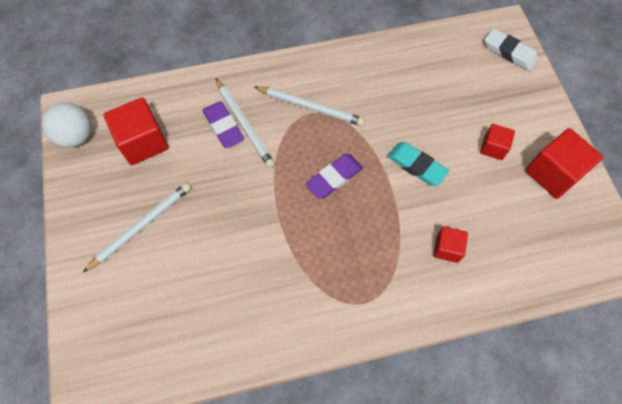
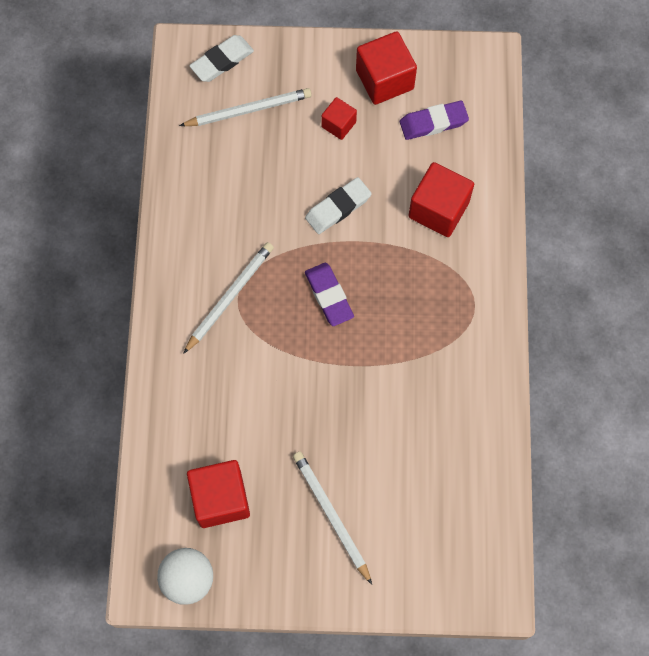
camera: 75 degrees left, 5 degrees up
purple eraser [202,102,244,148] -> purple eraser moved to [400,101,469,140]
white pencil [216,78,275,168] -> white pencil moved to [179,88,312,126]
turquoise eraser [387,142,449,186] -> white eraser [305,177,372,234]
red cube [434,227,468,263] -> red cube [408,162,474,237], size x1.77

